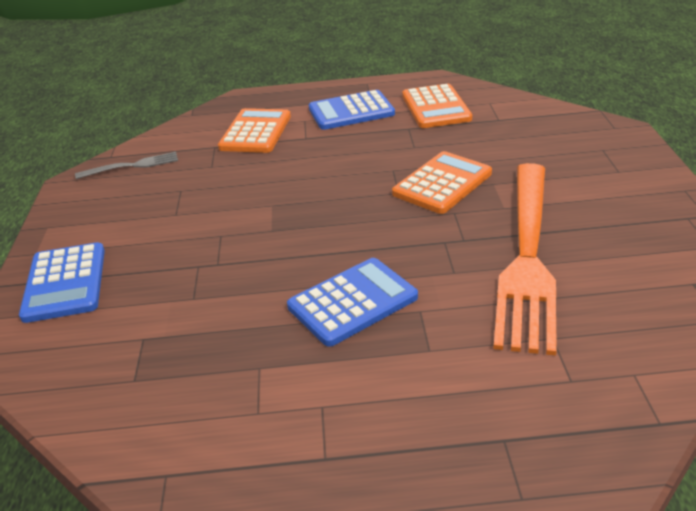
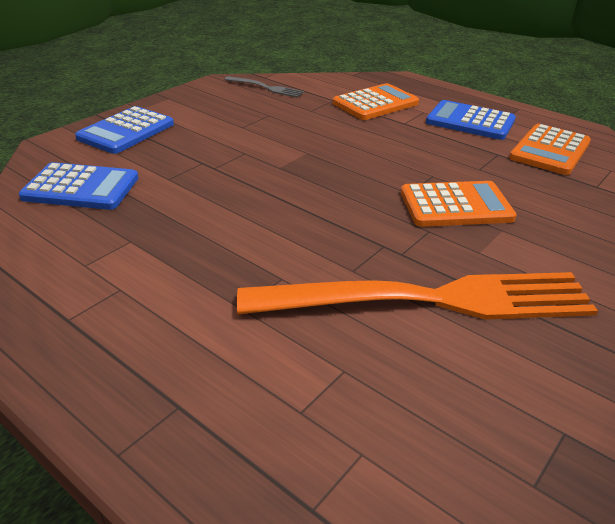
camera: 40 degrees right, 0 degrees up
blue calculator [287,258,418,347] -> blue calculator moved to [19,162,138,210]
orange fork [493,163,557,356] -> orange fork turned 150 degrees counterclockwise [237,272,598,320]

